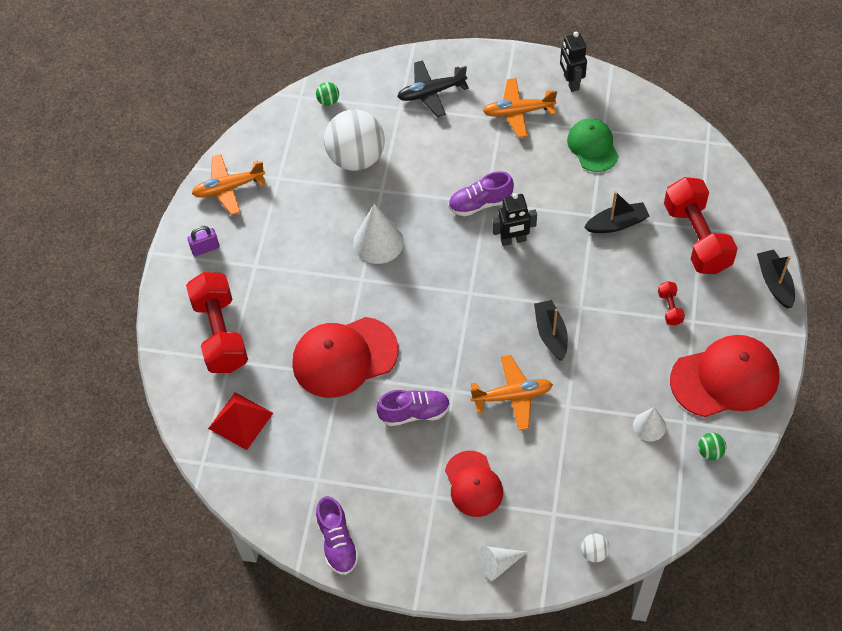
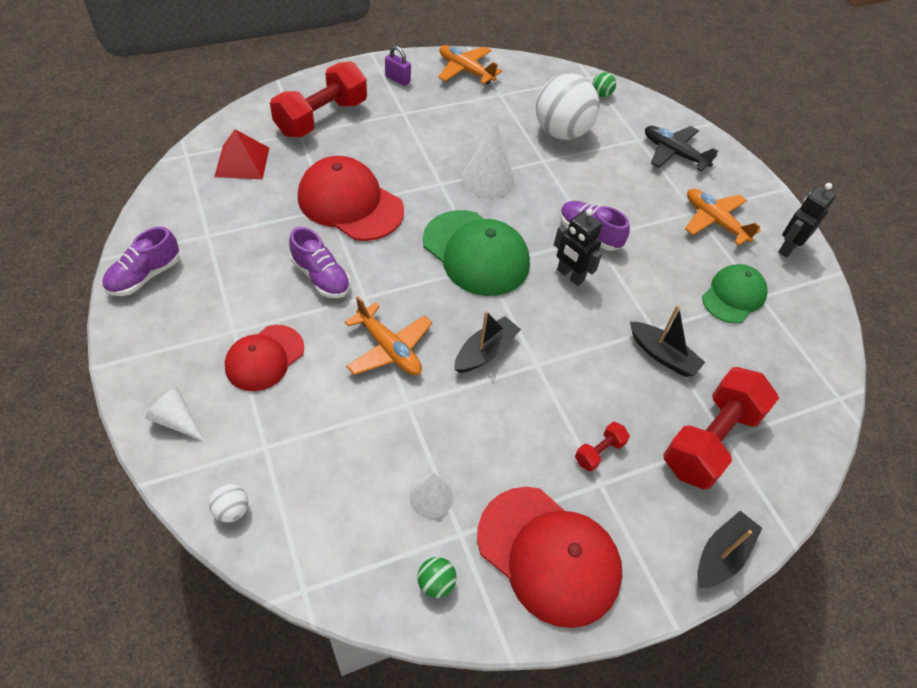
camera: 50 degrees right, 5 degrees down
none -> green cap [423,210,530,296]

